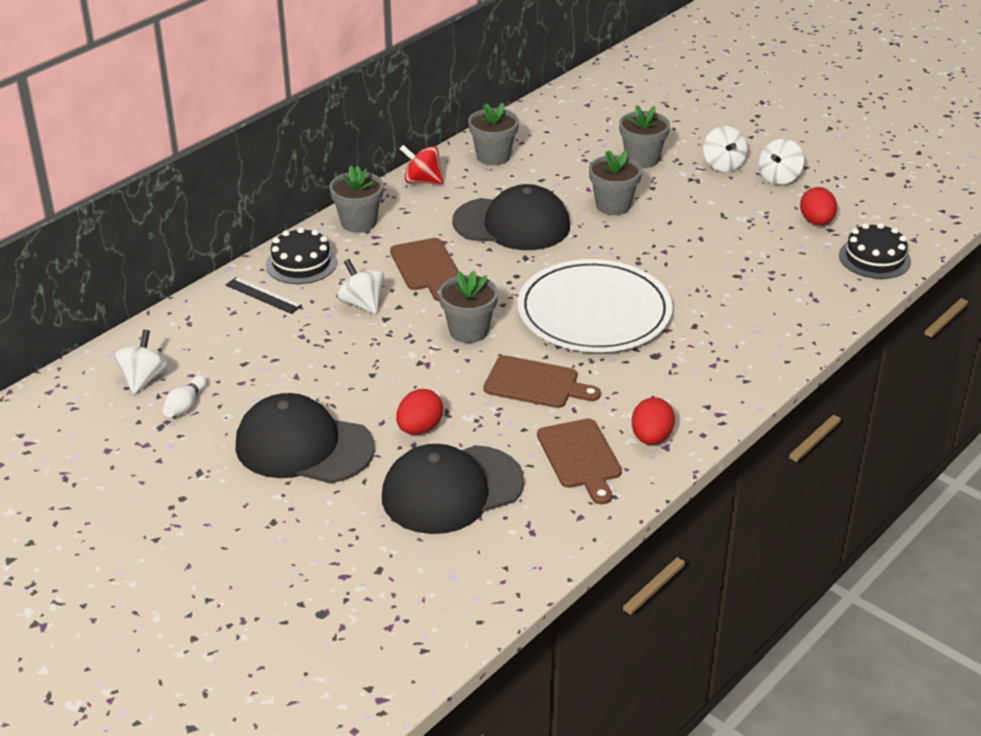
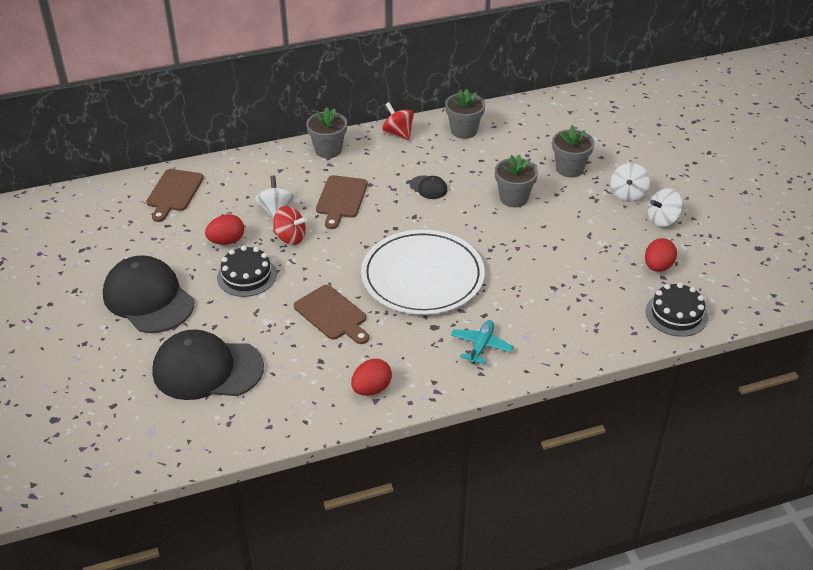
camera: 30 degrees right, 5 degrees up
white spinning top [113,330,168,394] -> none
white bowling pin [163,375,207,417] -> none
black ruler [226,277,302,314] -> none
black cake [266,227,337,284] -> black cake moved to [217,246,276,297]
red egg [396,389,443,435] -> red egg moved to [205,214,244,245]
grey flower pot [439,270,498,343] -> none
black cap [452,184,570,250] -> black cap [410,175,447,199], size x0.43
brown cutting board [537,418,622,504] -> brown cutting board moved to [146,169,204,222]
none -> red spinning top [273,206,307,245]
none -> turquoise plane [451,320,514,364]

